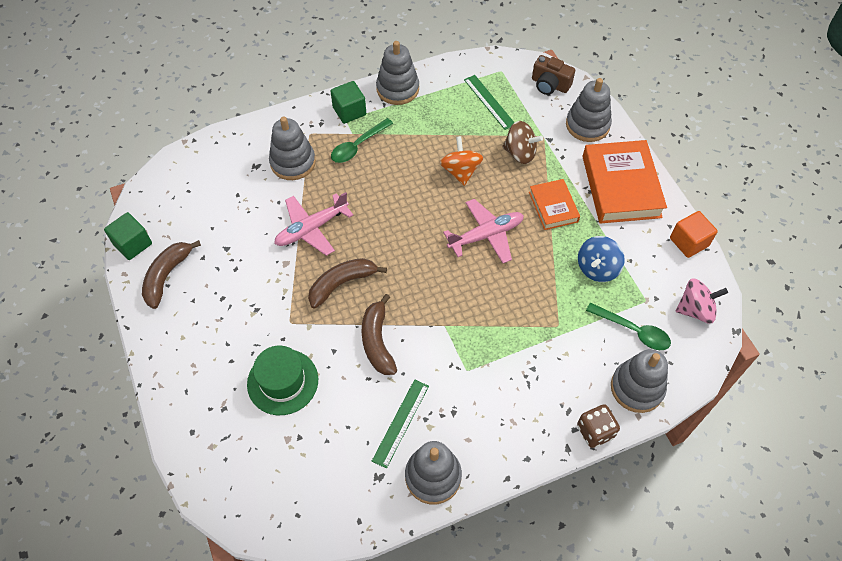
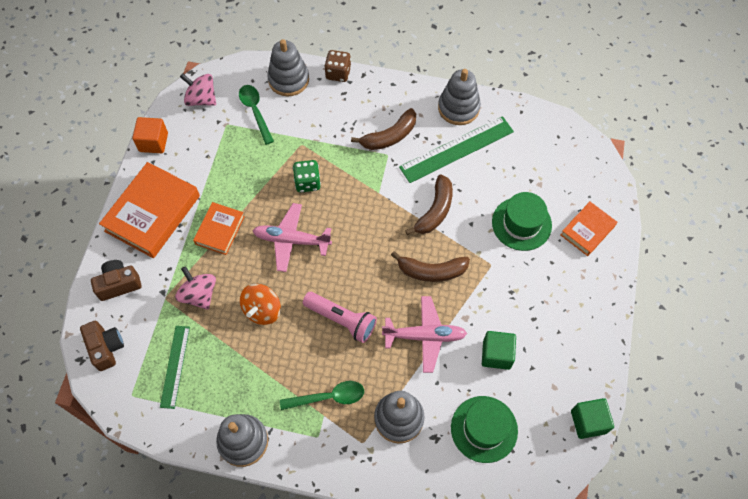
camera: 145 degrees left, 5 degrees up
brown banana [142,240,201,309] -> brown banana moved to [351,108,416,150]
green cube [330,81,366,124] -> green cube moved to [482,331,516,370]
green ruler [372,380,429,469] -> green ruler [399,116,514,183], size x1.62
brown spinning top [502,121,543,164] -> pink spinning top [175,266,216,310]
grey stacking toy [566,78,612,142] -> brown camera [91,260,142,301]
blue spinning top [578,236,625,282] -> none
none -> green dice [293,160,321,193]
none -> pink flashlight [303,292,377,343]
none -> green hat [451,396,518,463]
none -> orange book [561,202,617,256]

